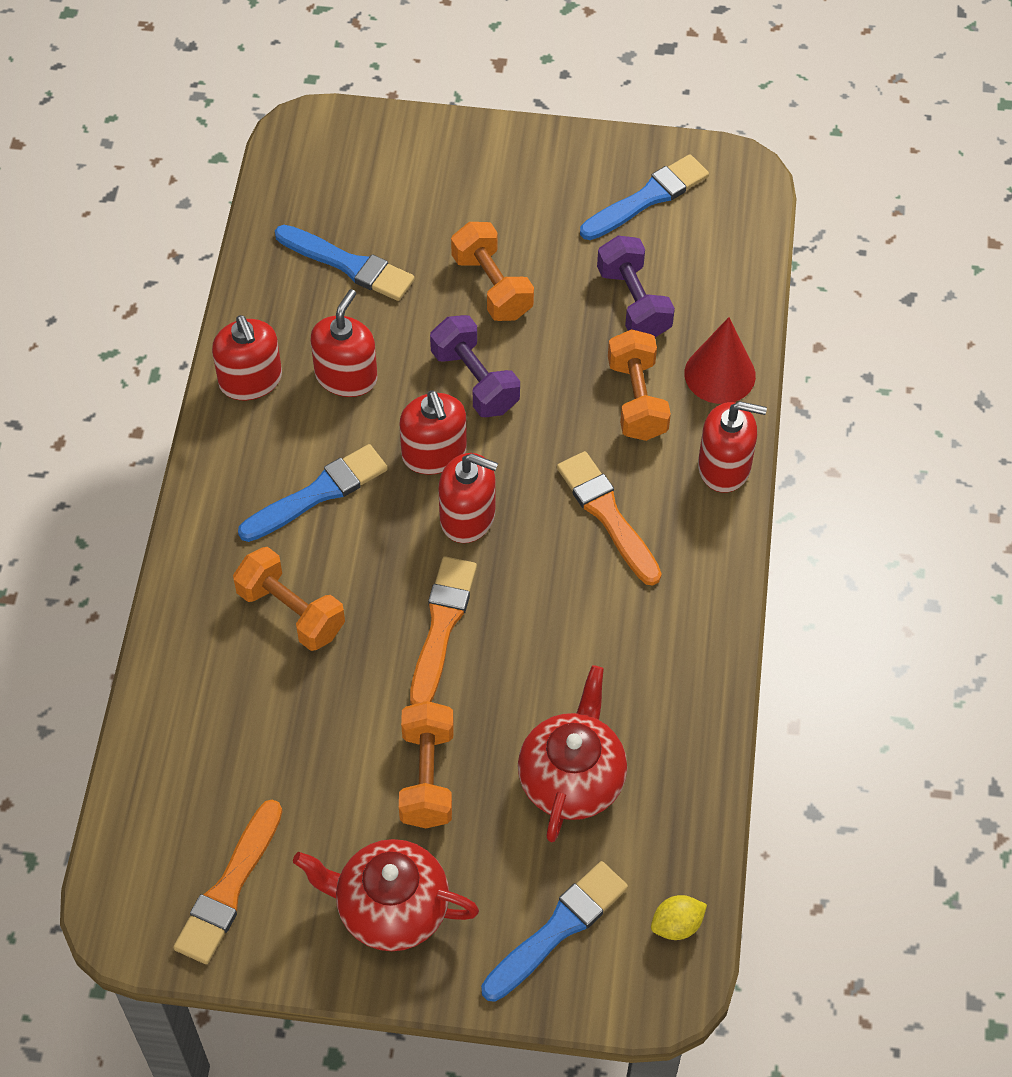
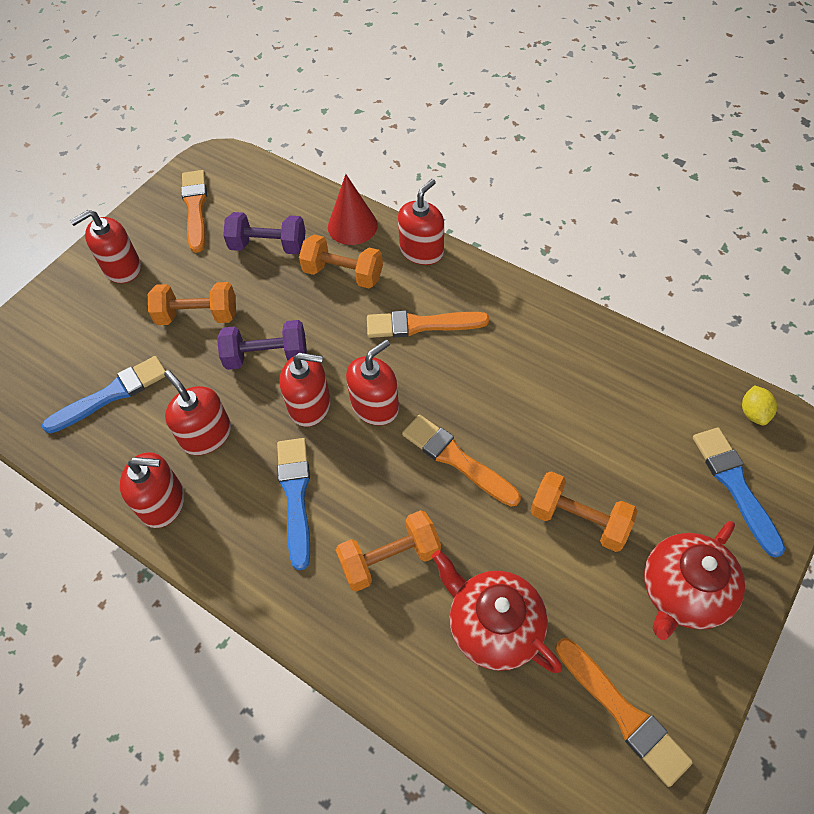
camera: 60 degrees left, 0 degrees up
red teapot [518,665,627,842] -> red teapot moved to [432,550,562,673]
blue brush [580,154,709,240] -> orange brush [181,170,207,253]
none -> red soap dispenser [70,210,141,283]

